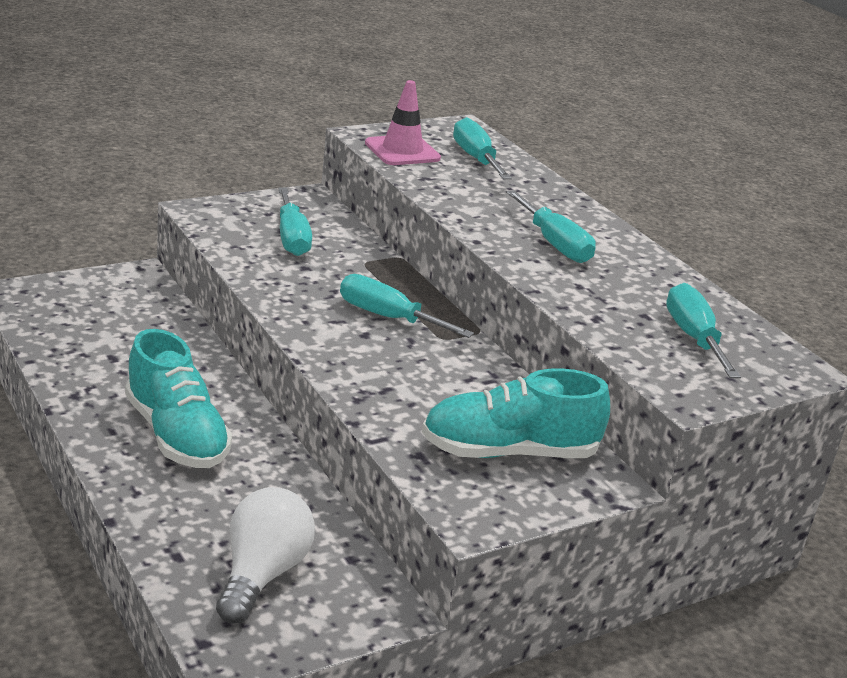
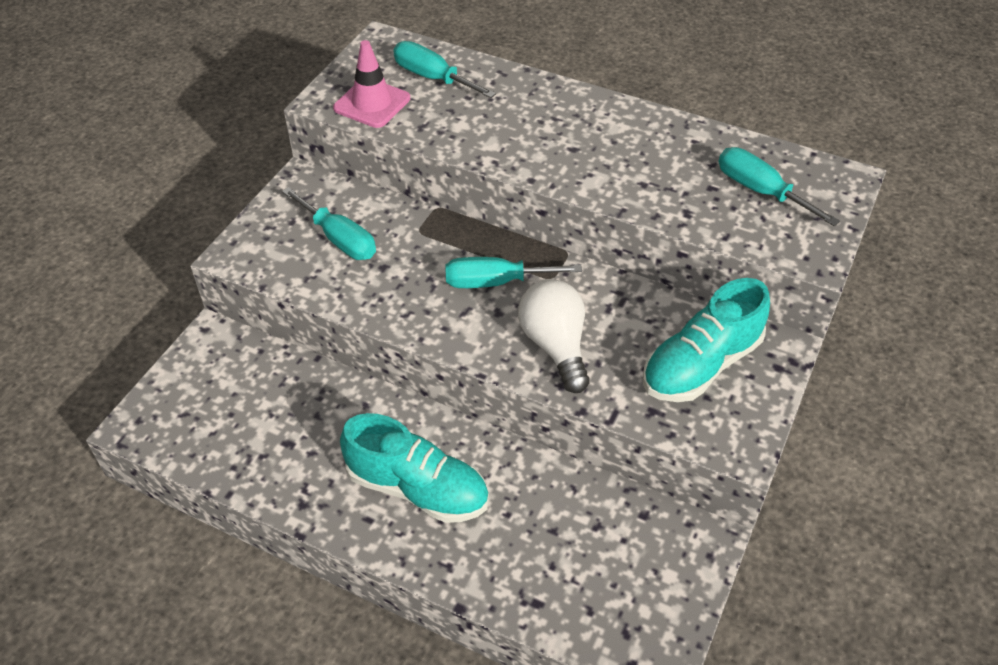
camera: 30 degrees left, 20 degrees up
white light bulb [216,487,315,624] -> white light bulb moved to [518,279,590,393]
turquoise screwdriver [506,190,596,263] -> none

